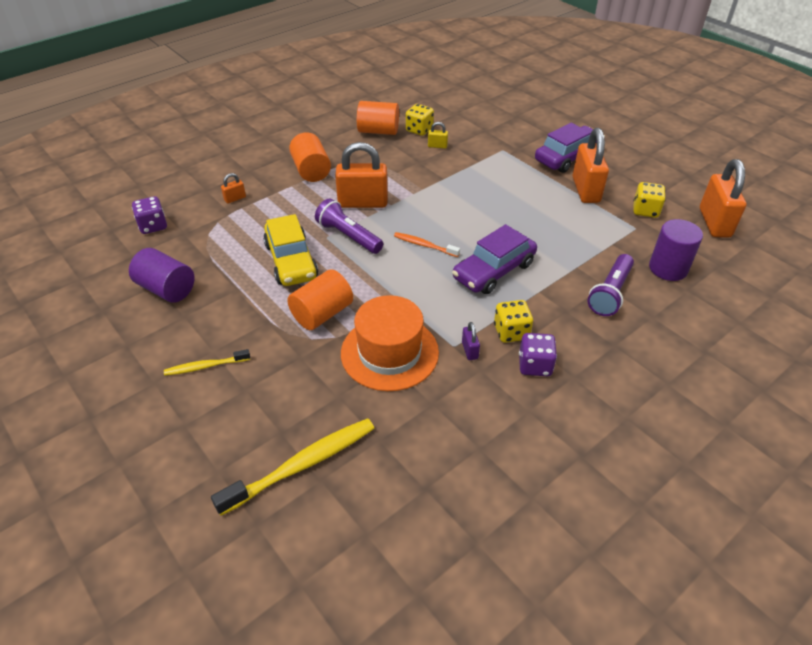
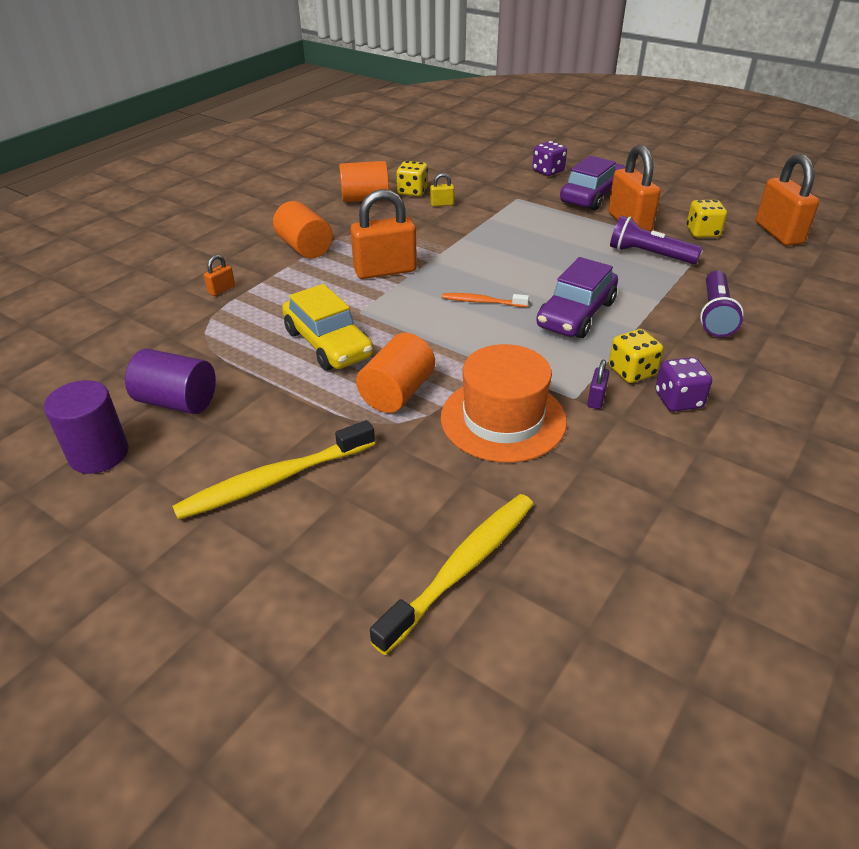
camera: 15 degrees left, 5 degrees down
purple dice [132,196,167,234] -> purple dice moved to [532,141,567,176]
yellow toothbrush [164,349,250,376] -> yellow toothbrush [172,420,375,520], size x1.81
purple flashlight [315,198,383,254] -> purple flashlight moved to [610,215,702,264]
purple padlock [462,322,480,360] -> purple padlock turned 45 degrees clockwise [587,360,609,409]
purple cylinder [649,219,703,281] -> purple cylinder moved to [44,380,129,474]

